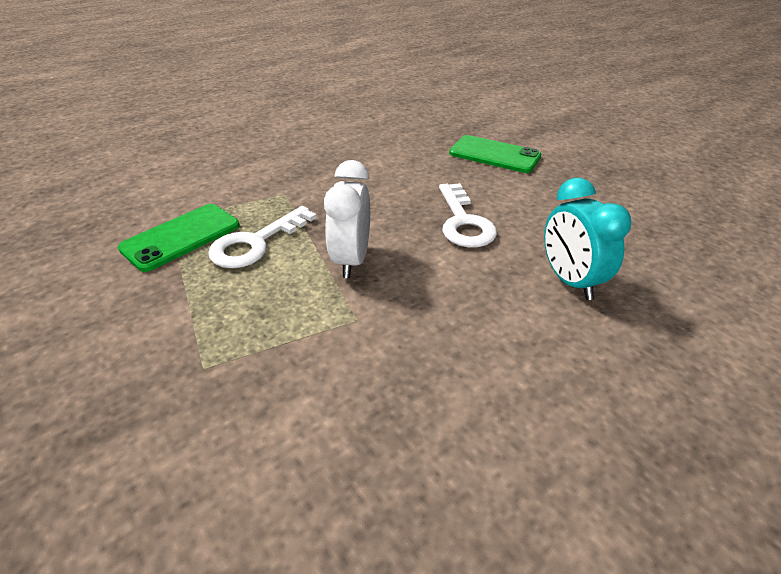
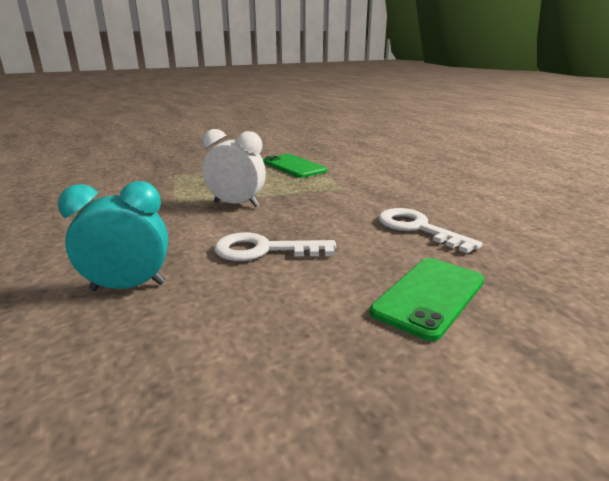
camera: 100 degrees right, 15 degrees down
white key [208,206,317,268] -> white key moved to [378,208,483,253]

